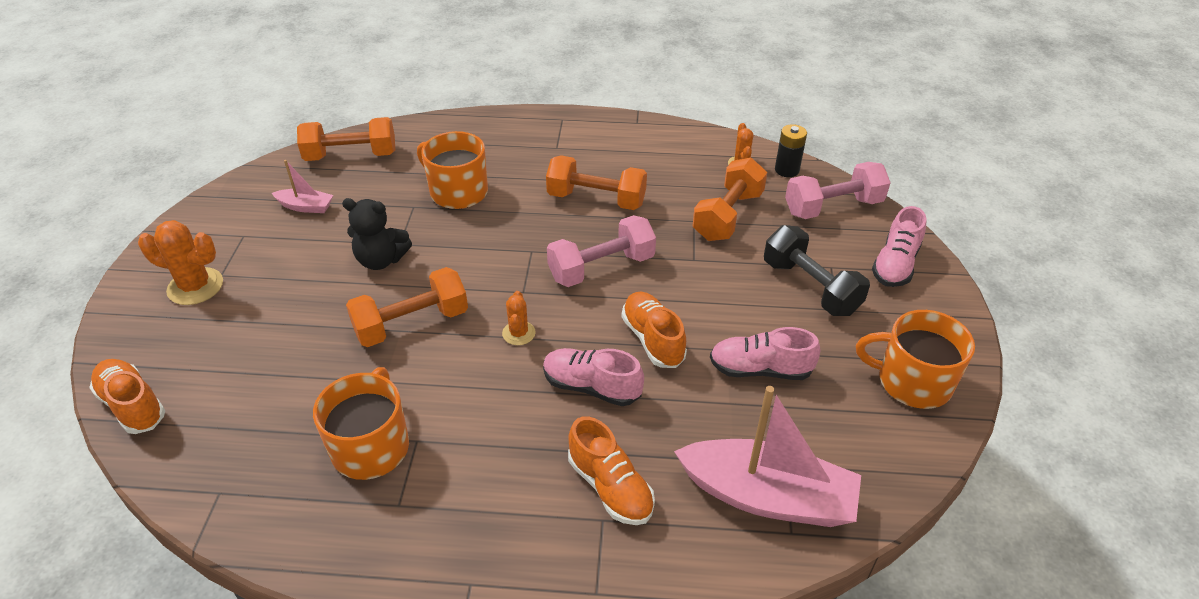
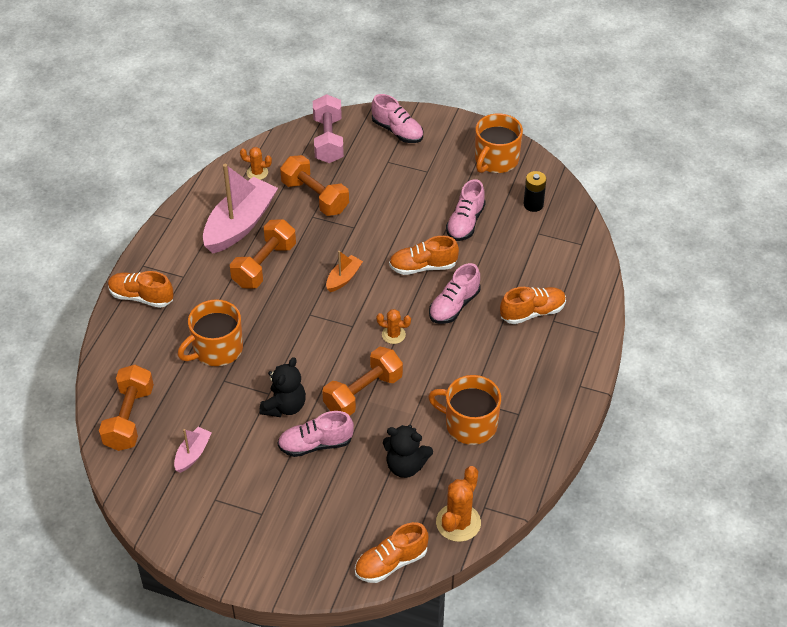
camera: 75 degrees left, 5 degrees up
orange cactus [138,220,223,305] -> orange cactus moved to [436,466,481,542]
orange dumbbell [346,267,468,347] -> orange dumbbell turned 60 degrees clockwise [322,347,403,416]
pink dumbbell [547,215,656,287] -> orange boat [326,251,363,292]
pink boat [674,386,861,527] -> pink boat moved to [203,164,278,254]
black dumbbell [764,225,870,316] -> none
black battery [775,124,807,177] -> black battery moved to [524,171,547,212]
none -> orange shoe [108,271,174,308]
none -> pink shoe [278,411,354,457]
none -> black teddy bear [383,425,433,478]

